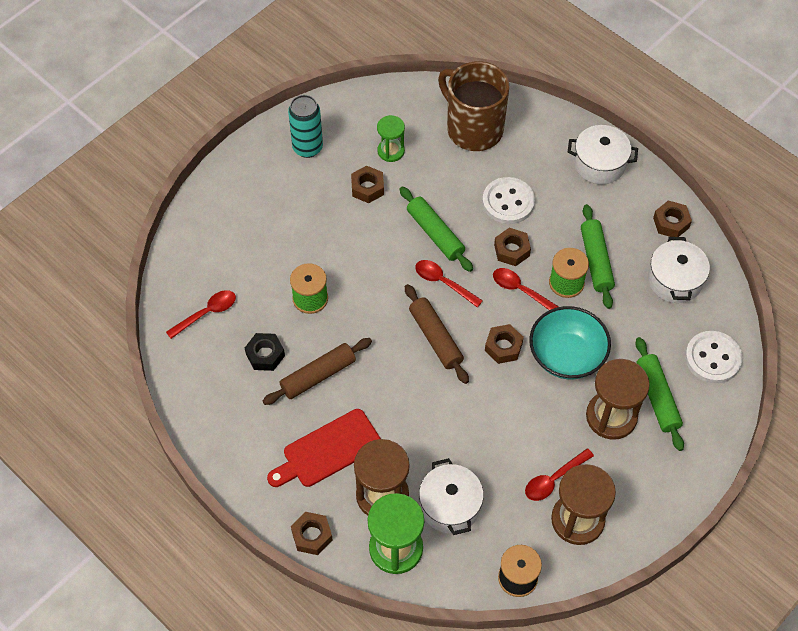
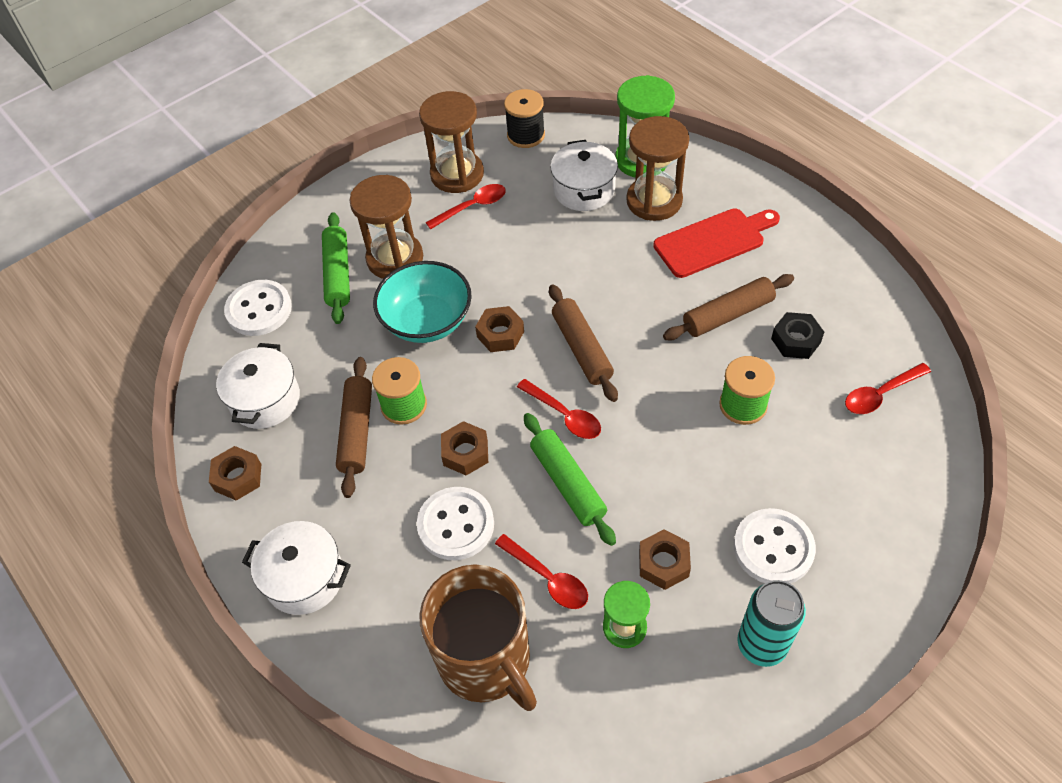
camera: 170 degrees left, 5 degrees down
brown nut [291,512,332,555] -> none
red spoon [493,268,559,310] -> red spoon moved to [495,534,588,609]
green rolling pin [581,204,615,309] -> brown rolling pin [336,357,372,498]
none -> white button [734,508,816,583]

